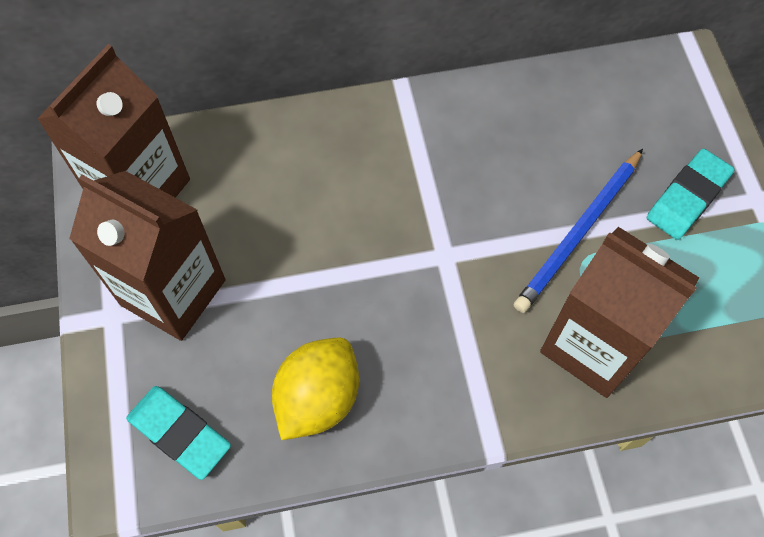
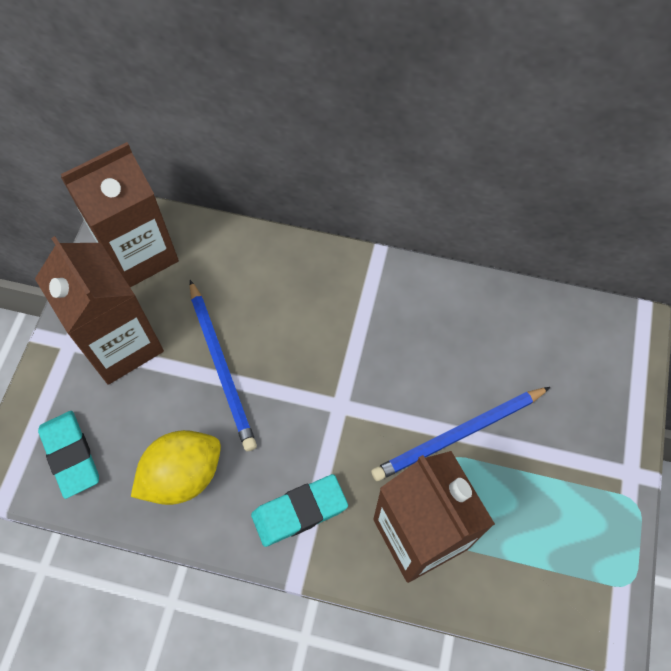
camera: 25 degrees right, 0 degrees up
turquoise eraser [647,149,734,240] -> turquoise eraser moved to [251,474,348,547]
none -> blue pencil [190,280,257,451]

